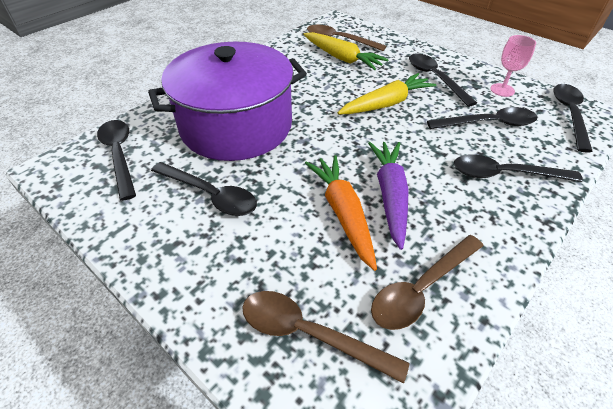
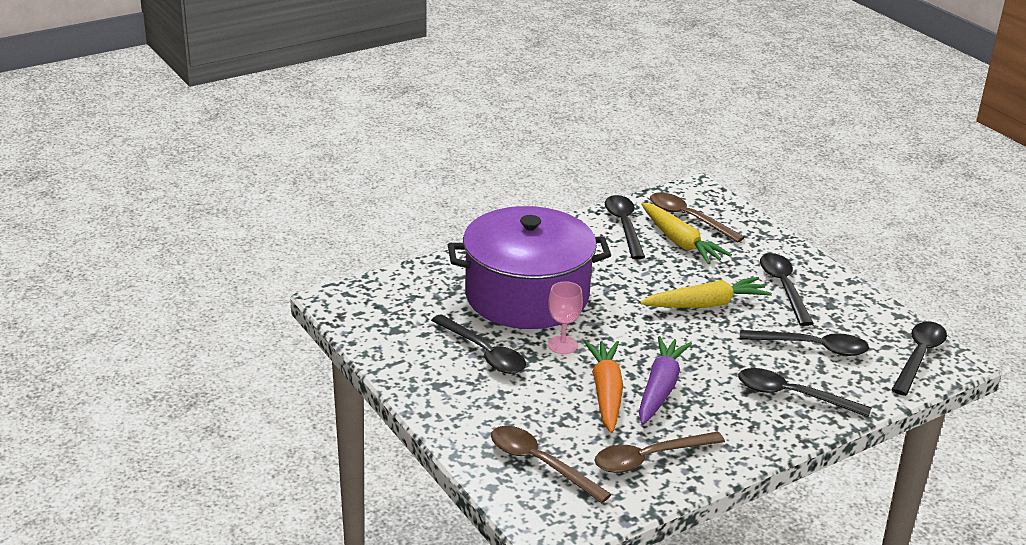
camera: 15 degrees right, 15 degrees down
black spoon [97,120,136,201] -> black spoon moved to [605,195,645,259]
pink goblet [490,35,536,97] -> pink goblet moved to [548,281,583,354]

